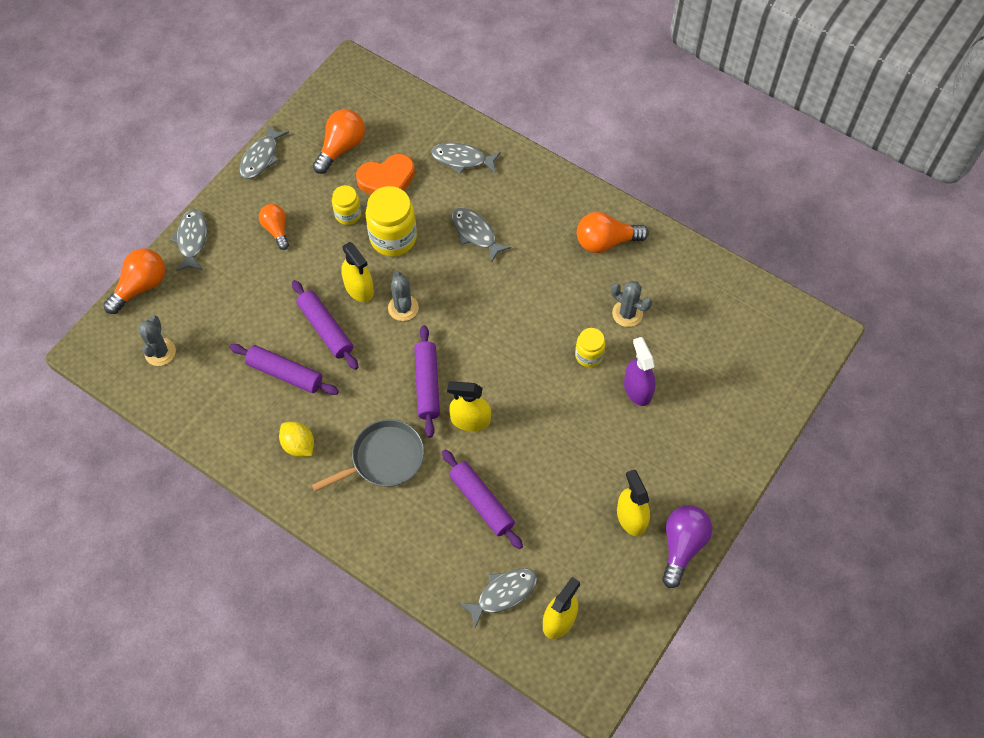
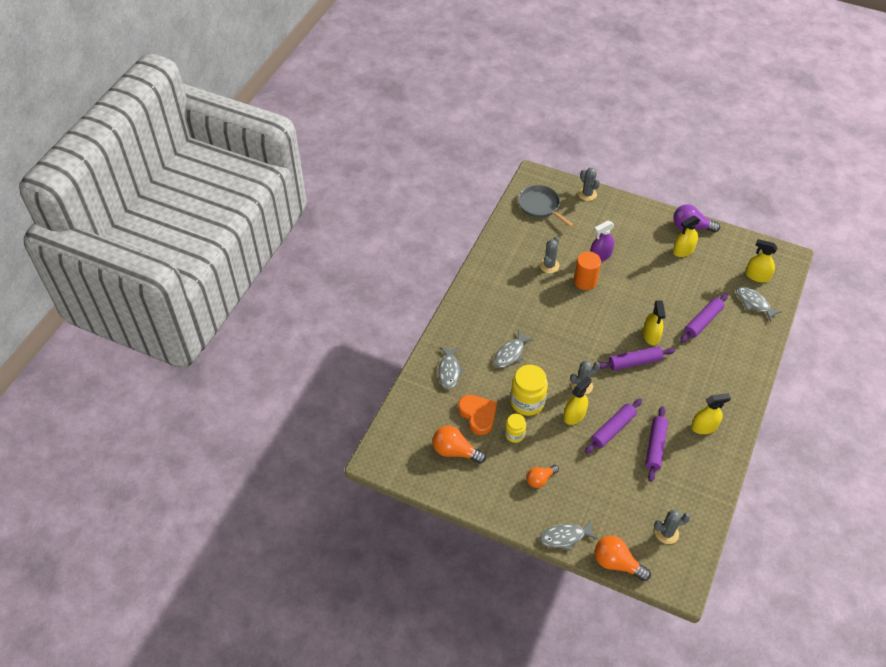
camera: 100 degrees left, 10 degrees down
grey fish [239,124,289,179] -> none
yellow lemon [279,422,314,457] -> yellow spray bottle [691,393,731,434]
grey pan [312,419,424,492] -> grey pan moved to [518,185,574,227]
yellow jar [575,328,605,367] -> orange cylinder [574,251,601,290]
orange light bulb [577,212,649,253] -> none
none -> grey cactus [578,168,600,201]

